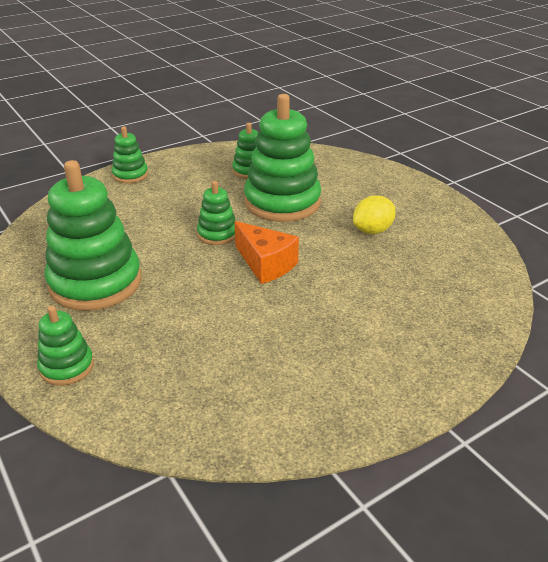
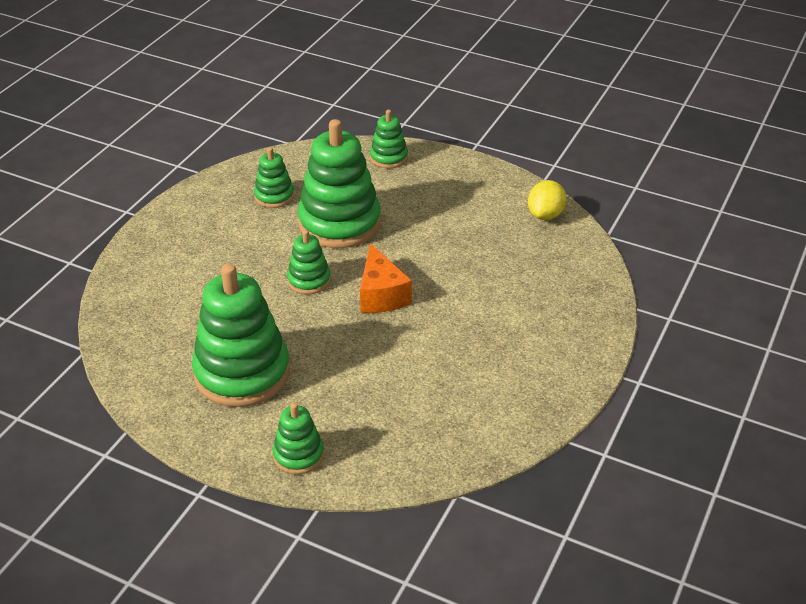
camera: 30 degrees left, 5 degrees up
green stacking toy [112,126,148,183] -> green stacking toy moved to [370,110,408,168]
orange cheese [234,221,299,284] -> orange cheese turned 60 degrees clockwise [360,243,412,313]
yellow lemon [353,195,396,234] -> yellow lemon moved to [528,180,566,220]

